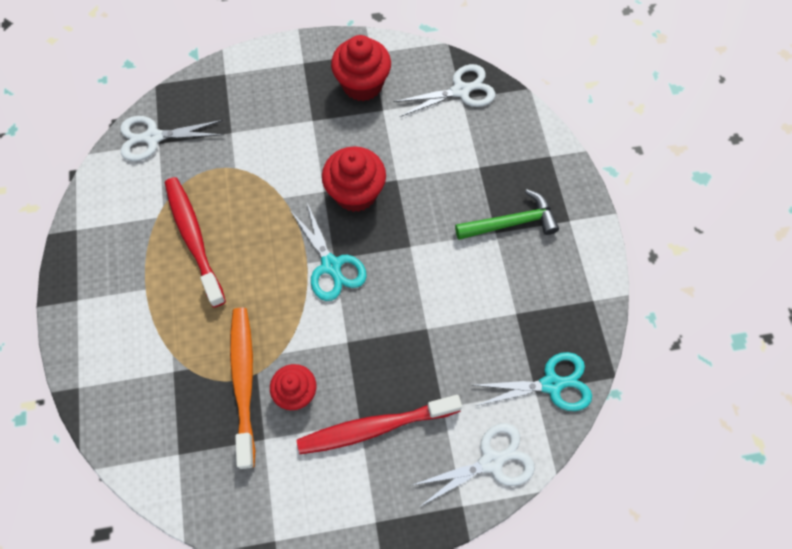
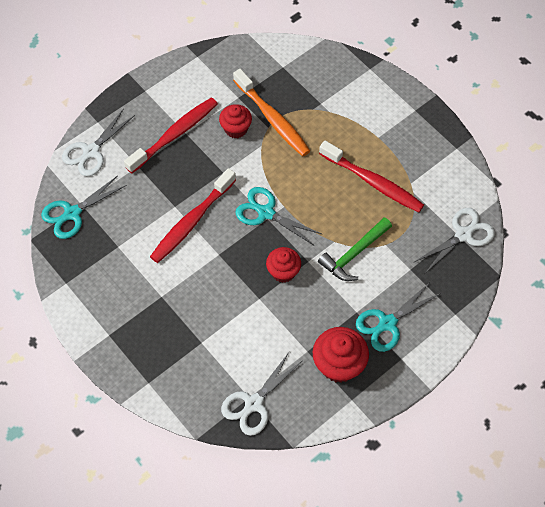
camera: 150 degrees right, 5 degrees down
red cupcake [322,146,386,212] -> red cupcake [266,247,301,283], size x0.66
green hammer [455,189,559,240] -> green hammer moved to [318,217,392,281]
none -> red toothbrush [150,168,236,263]
none -> turquoise scissors [356,282,441,352]

